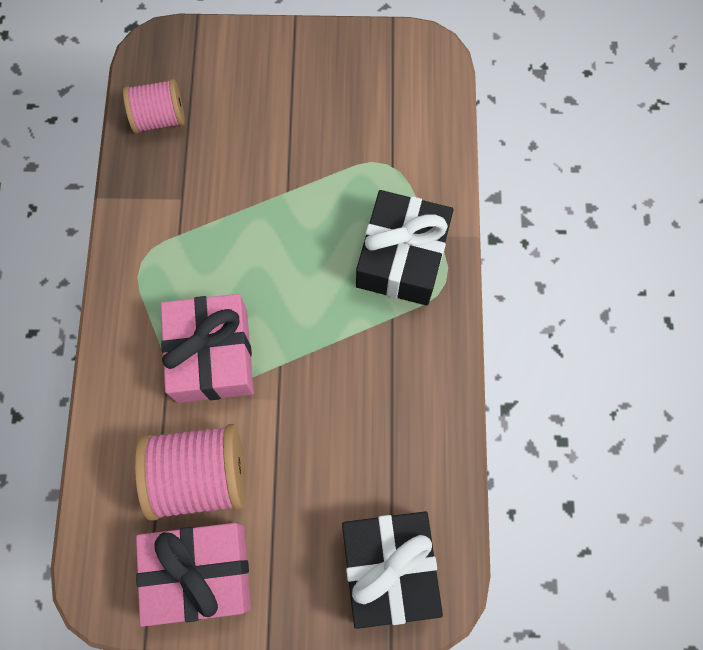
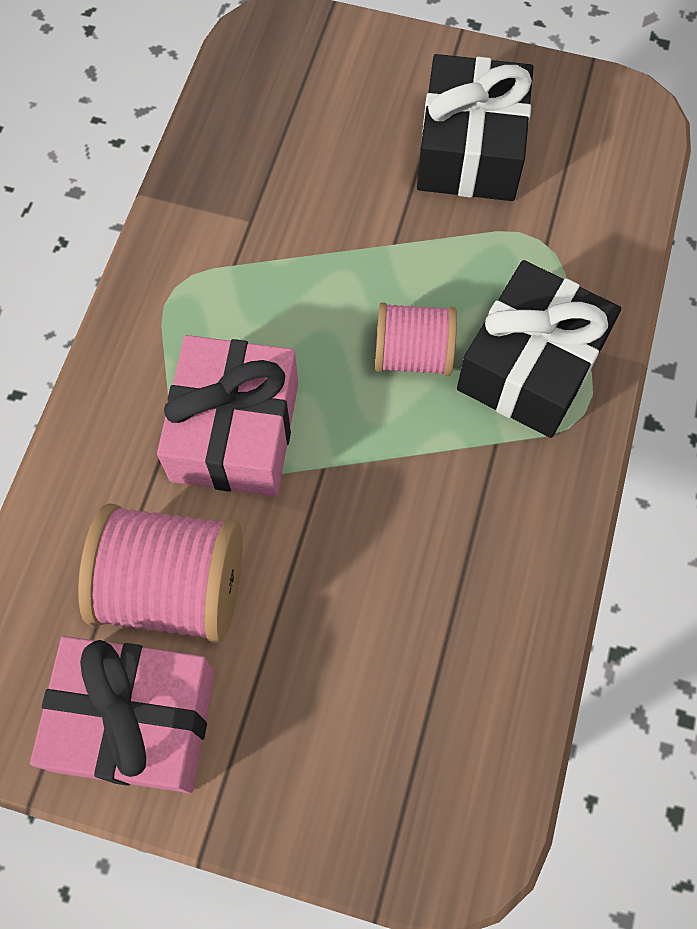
camera: 15 degrees right, 5 degrees down
pink spool [123,79,185,133] -> pink spool moved to [375,303,457,376]
black gift [342,511,443,629] -> black gift moved to [417,54,533,201]

